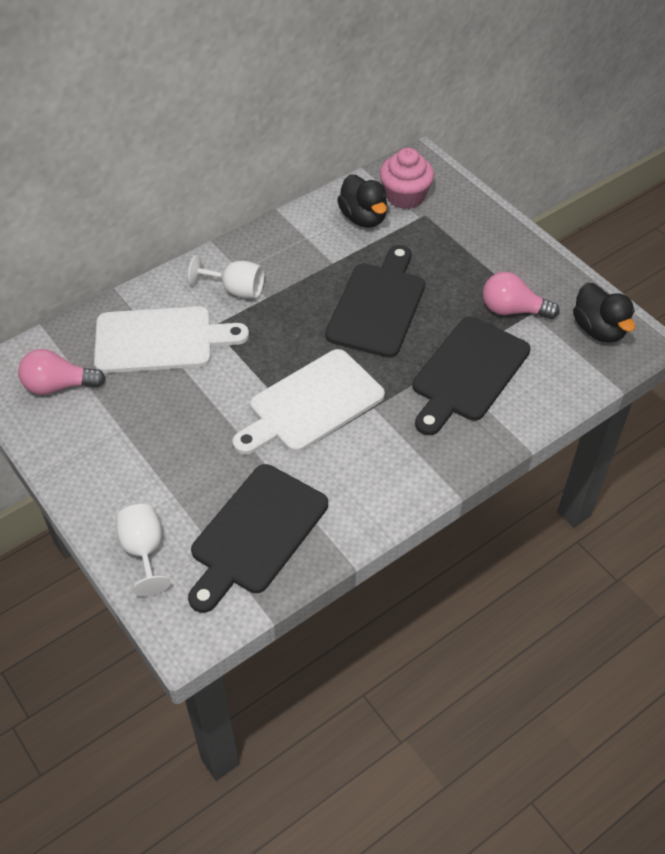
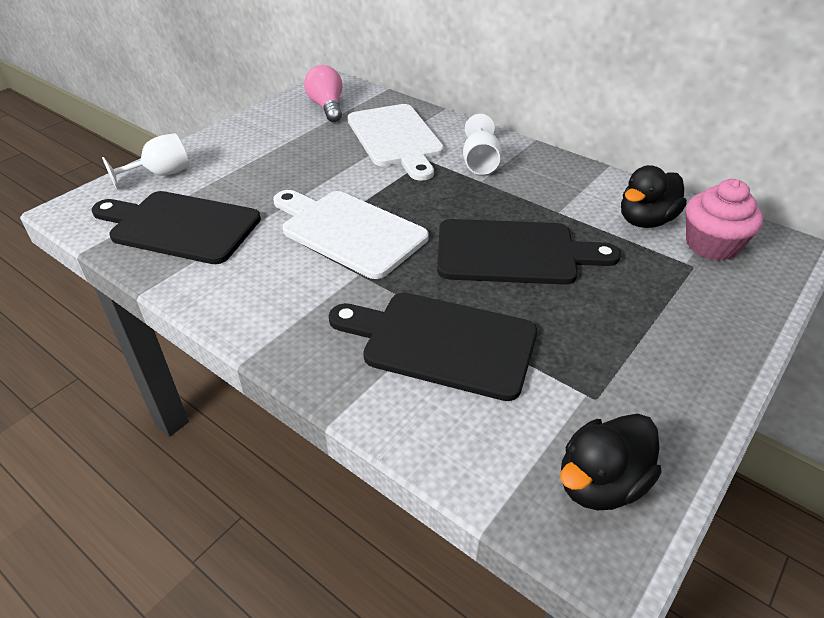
camera: 75 degrees right, 10 degrees down
pink light bulb [483,272,559,319] -> none

